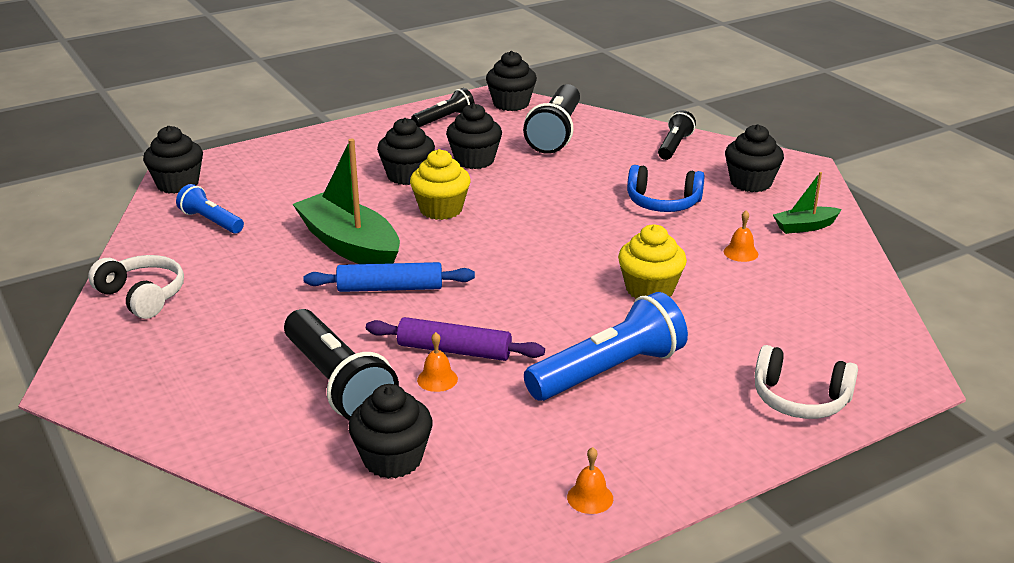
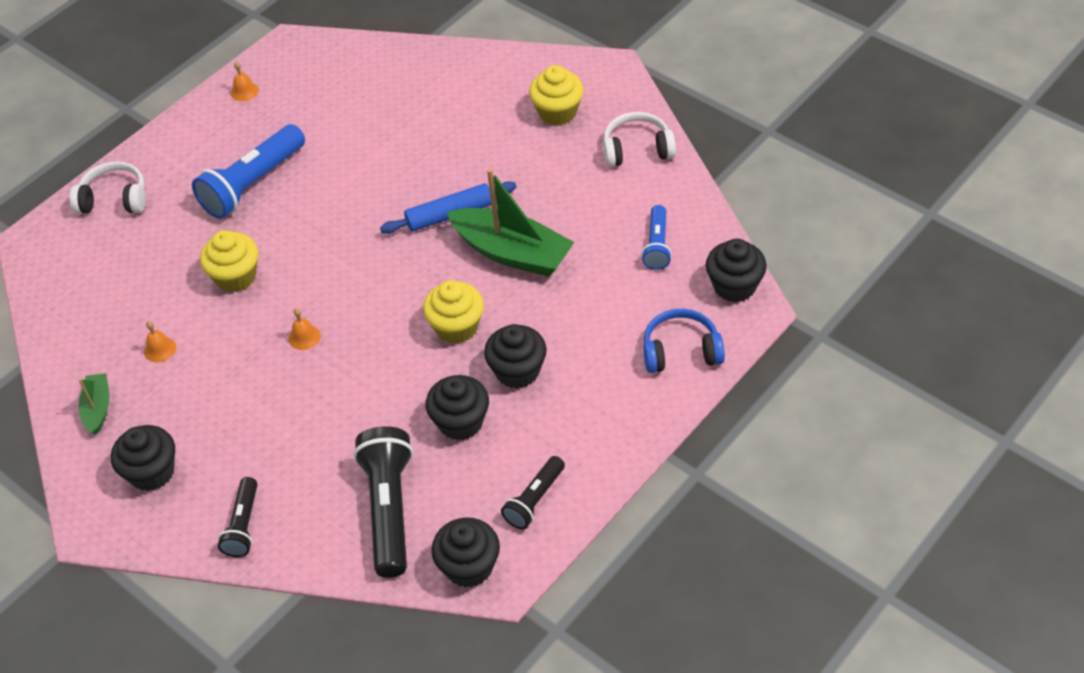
camera: 165 degrees right, 20 degrees up
white headphones [88,255,184,319] -> white headphones turned 150 degrees clockwise [603,112,676,167]
blue flashlight [176,184,244,234] -> blue flashlight turned 75 degrees clockwise [641,205,672,270]
black flashlight [284,309,399,421] -> none
black cupcake [348,384,433,479] -> none
purple rolling pin [366,317,545,361] -> none
orange bell [417,332,458,392] -> orange bell moved to [289,308,321,350]
blue headphones [627,165,705,212] -> blue headphones moved to [643,309,725,373]
green boat [773,172,842,234] -> green boat turned 60 degrees counterclockwise [78,373,109,435]
none -> yellow cupcake [529,65,584,126]

